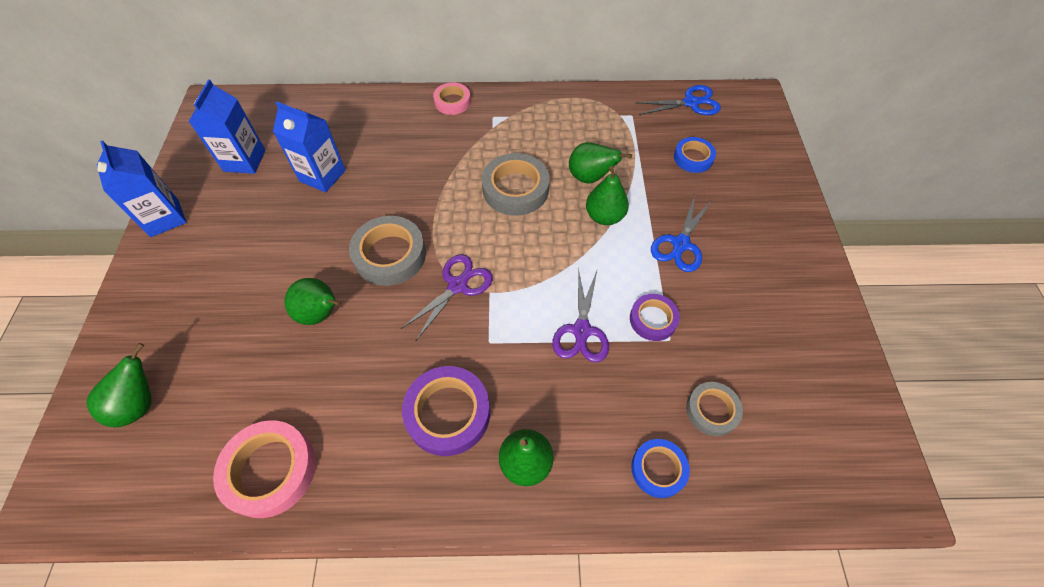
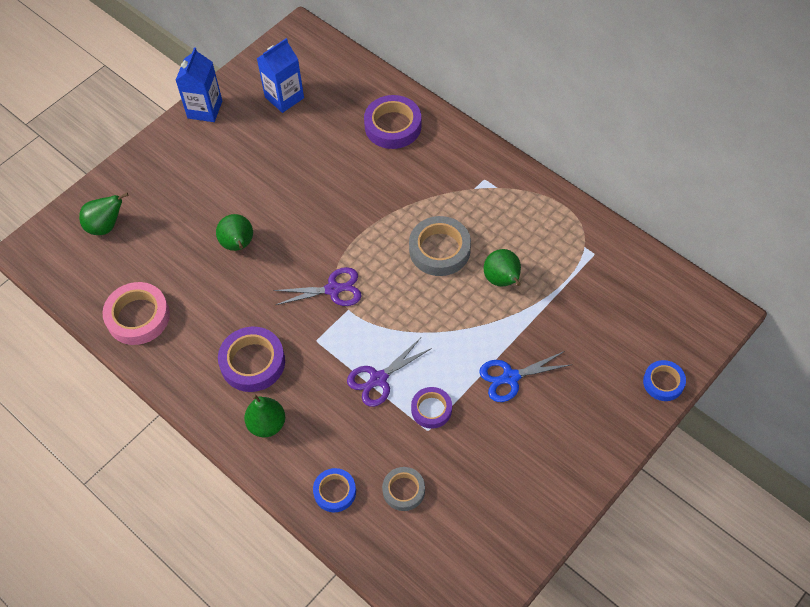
camera: 45 degrees right, 0 degrees up
blue carton [273,102,346,193] -> none
grey tape [349,216,426,286] -> none
pink tape [433,82,471,115] -> none
green pear [586,166,629,225] -> none
blue scissors [635,85,721,115] -> none
blue tape [674,137,716,173] -> blue tape moved to [643,360,686,401]
none -> purple tape [364,95,422,149]

